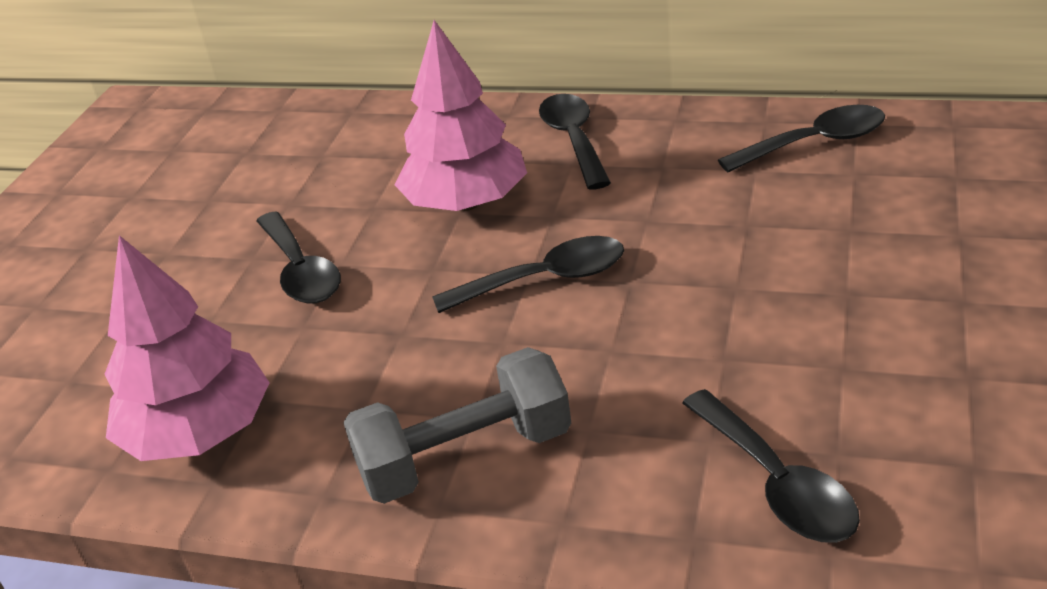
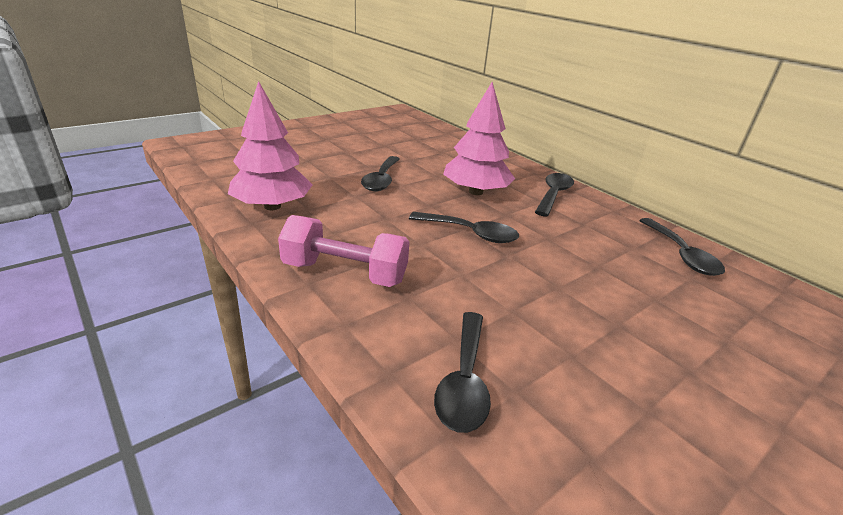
camera: 30 degrees right, 5 degrees down
grey dumbbell [343,347,571,504] -> pink dumbbell [278,215,409,287]
black spoon [718,105,885,172] -> black spoon turned 60 degrees clockwise [639,218,725,276]

